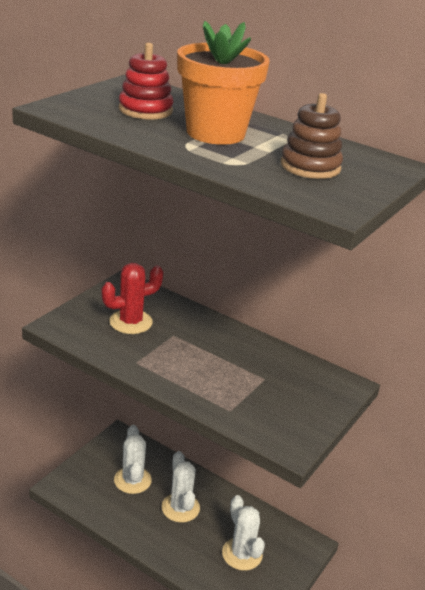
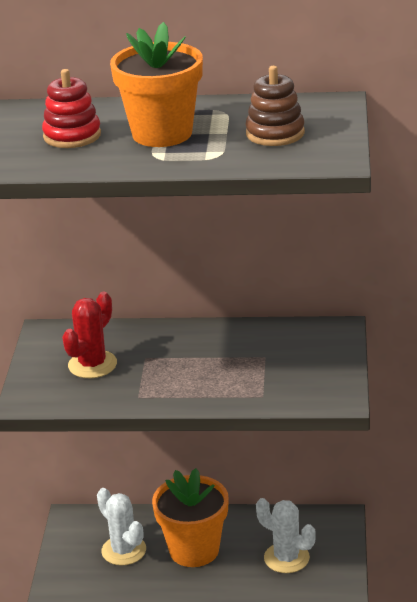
camera: 25 degrees left, 0 degrees up
white cactus [161,451,200,523] -> orange flower pot [152,468,229,567]

